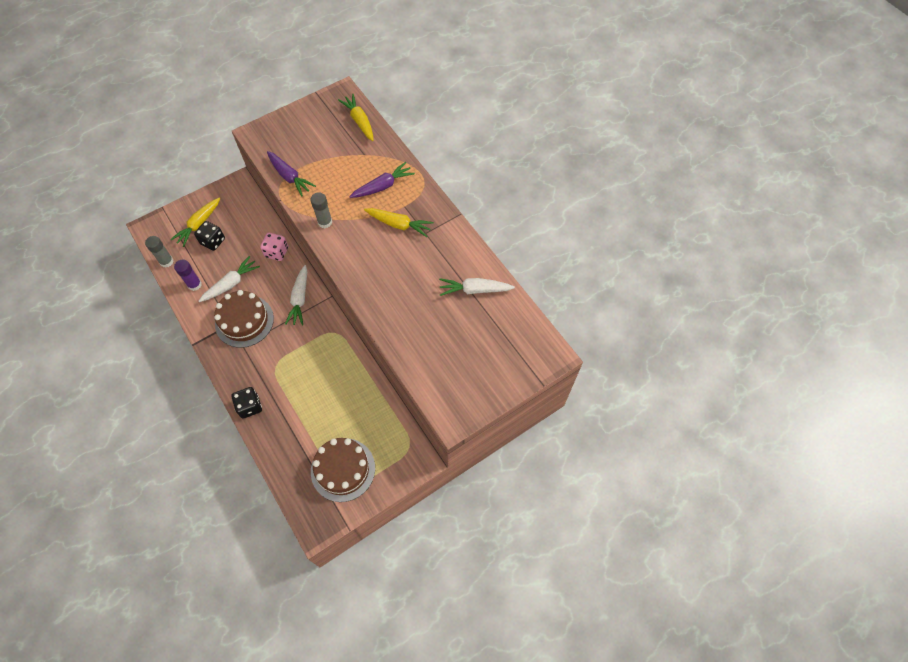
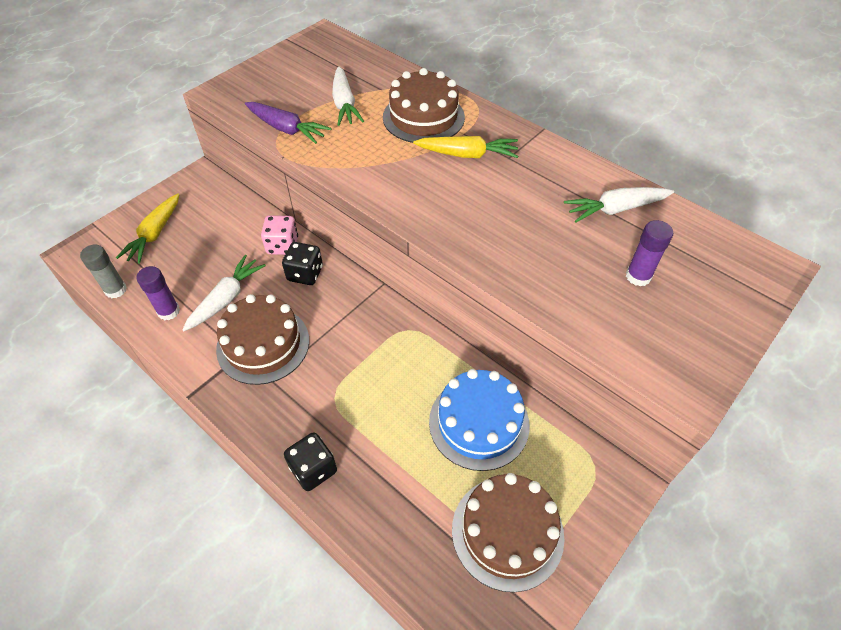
camera: 15 degrees left, 10 degrees down
black dice [194,221,225,251] -> black dice moved to [282,242,323,285]
white carrot [285,265,307,325] -> white carrot moved to [332,66,364,126]
grey glue stick [310,192,332,228] -> none
yellow carrot [338,94,374,141] -> none
purple carrot [349,162,415,198] -> brown cake [383,68,465,143]
none -> blue cake [429,369,530,471]
none -> purple glue stick [626,220,673,287]

